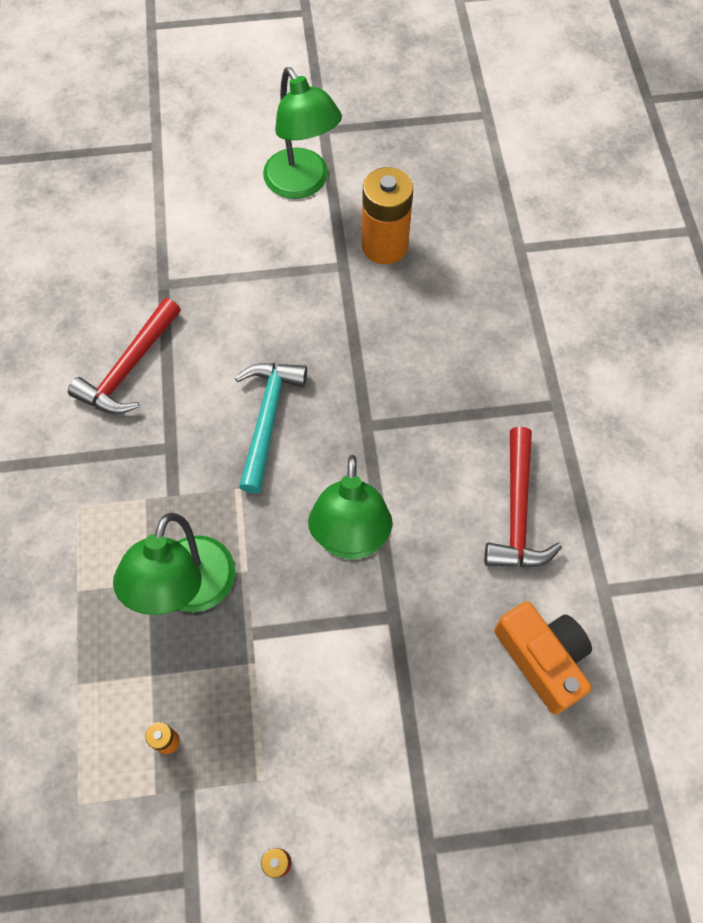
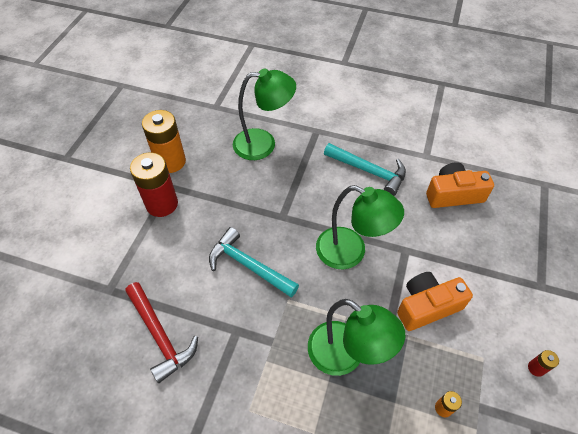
camera: 65 degrees left, 10 degrees down
green lamp [263,67,342,199] -> green lamp moved to [233,68,296,160]
red hammer [484,427,562,568] -> turquoise hammer [324,143,406,196]
none -> red battery [130,152,178,217]
none -> orange camera [397,272,473,331]

